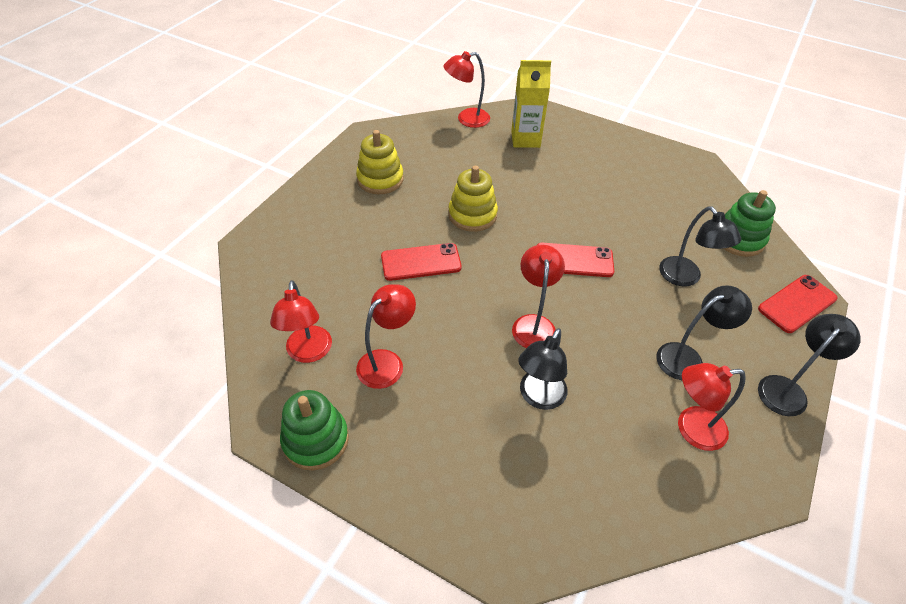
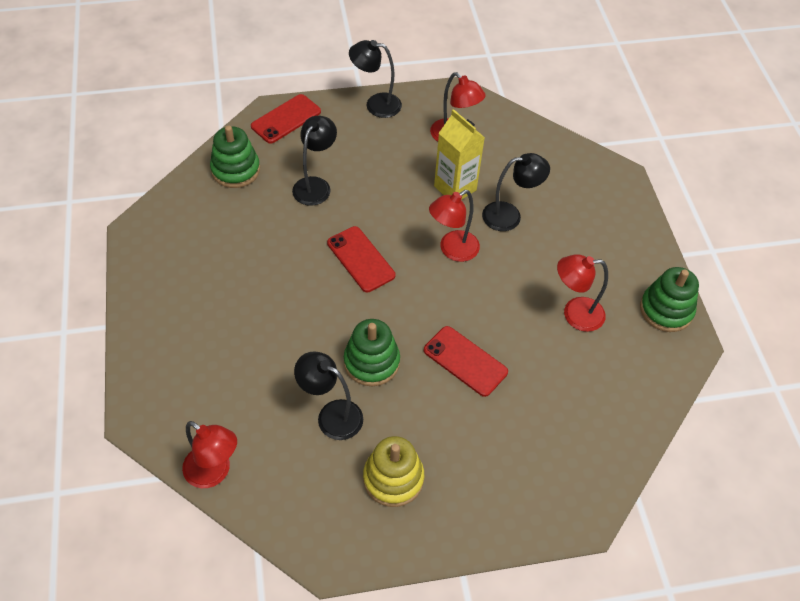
camera: 130 degrees left, 5 degrees up
red lamp [270,280,332,363] -> none
yellow stacking toy [448,166,498,232] -> green stacking toy [344,319,400,386]
yellow carton [511,60,551,148] -> yellow carton moved to [434,109,485,200]
black lamp [656,286,752,380] -> black lamp moved to [294,351,363,440]
red phone [758,275,838,333] -> red phone turned 60 degrees counterclockwise [251,94,321,144]

